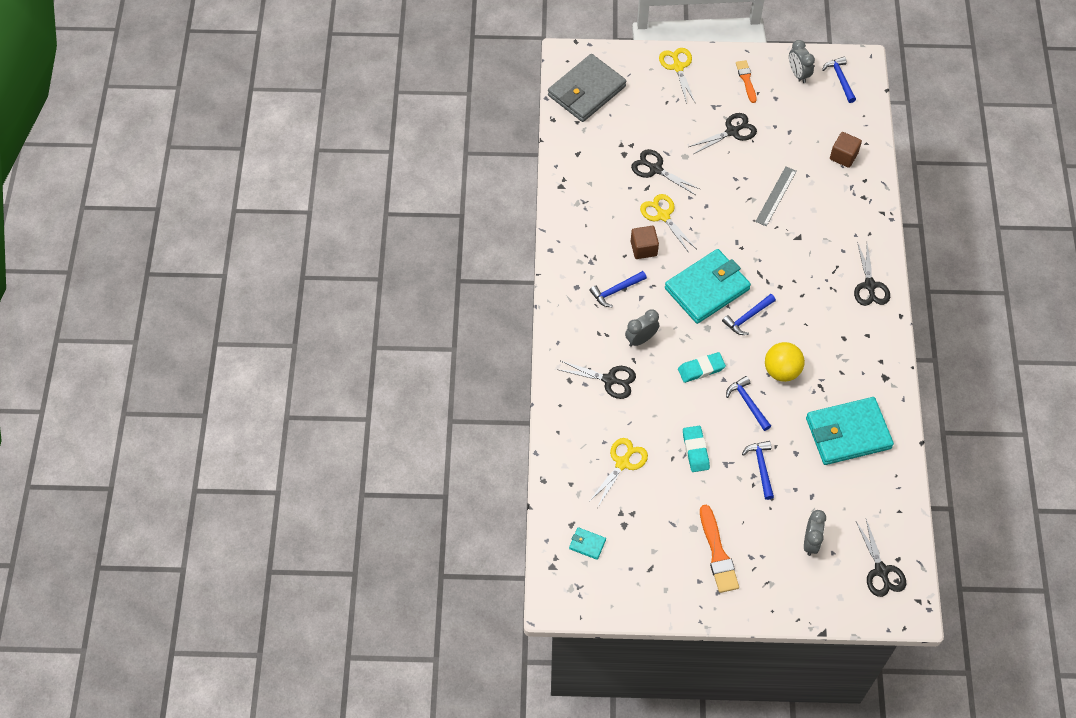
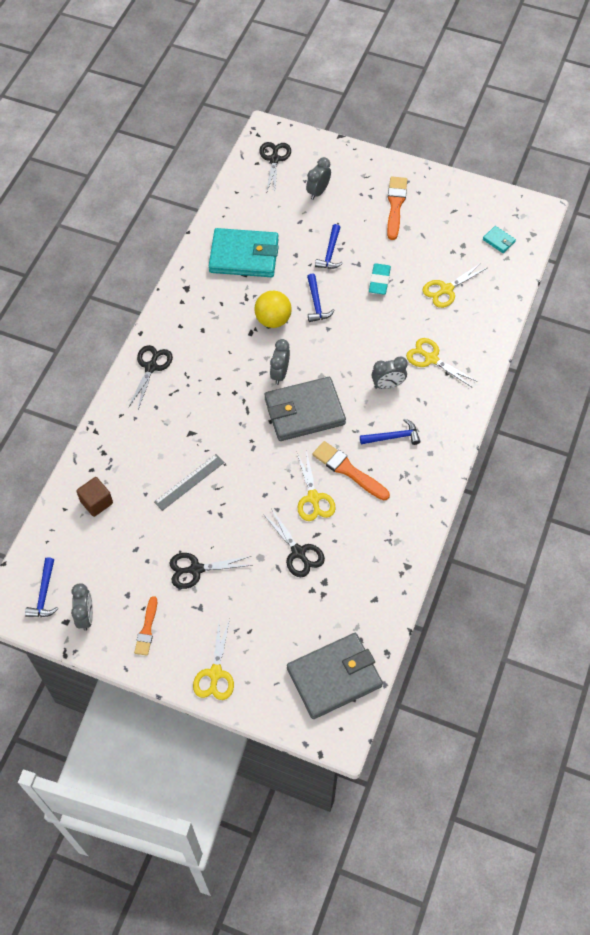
camera: 160 degrees left, 0 degrees up
black scissors [557,361,636,399] -> yellow scissors [406,338,476,387]
brown cube [631,226,659,259] -> orange brush [312,441,390,501]
turquoise wallet [665,249,751,324] -> grey wallet [265,377,346,441]
turquoise eraser [678,352,726,383] -> none
blue hammer [722,294,776,335] -> grey clock [270,339,290,385]

